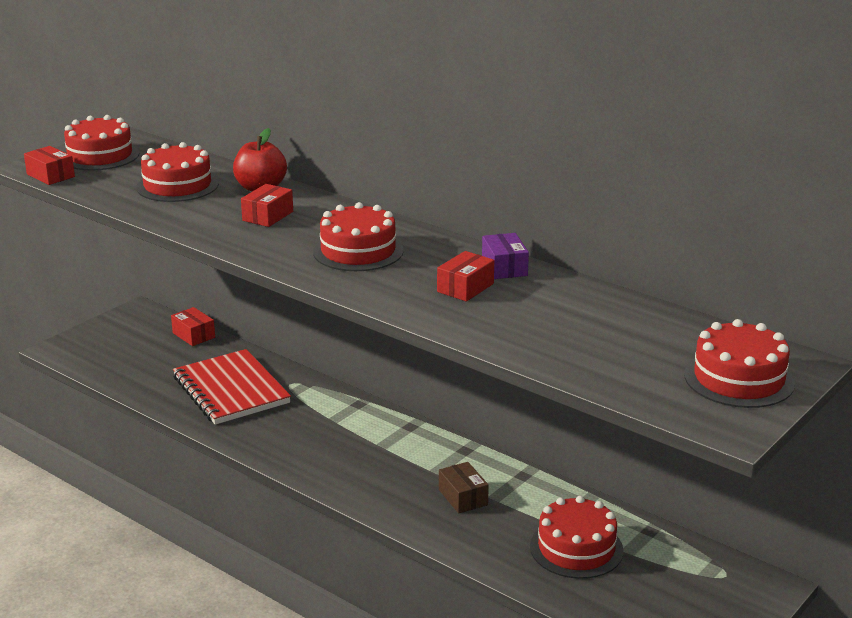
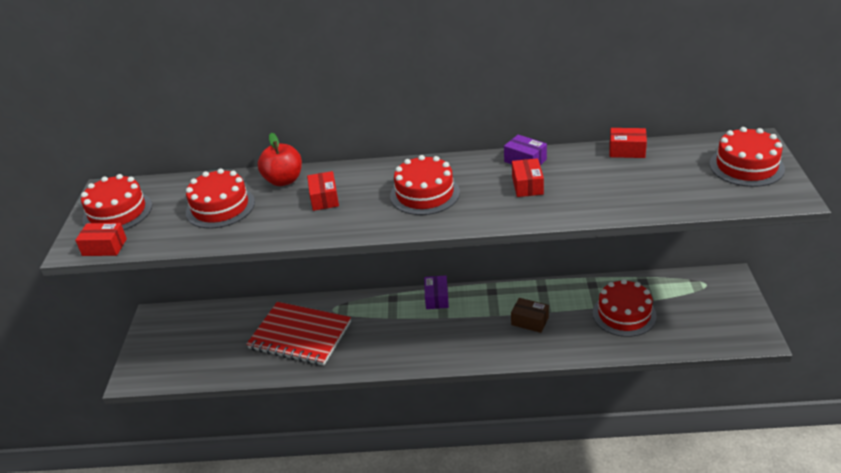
camera: 35 degrees left, 10 degrees up
red box [171,307,215,346] -> red box moved to [609,128,647,158]
none -> purple box [424,276,449,309]

